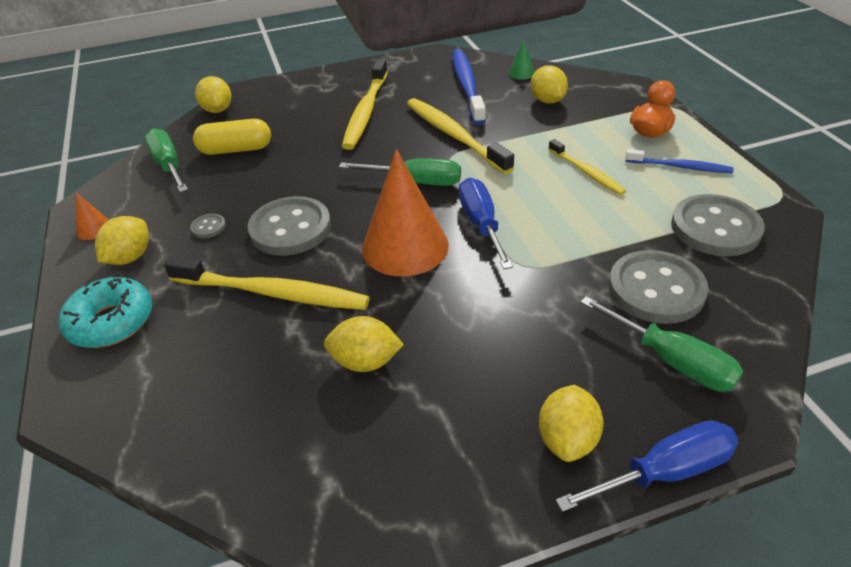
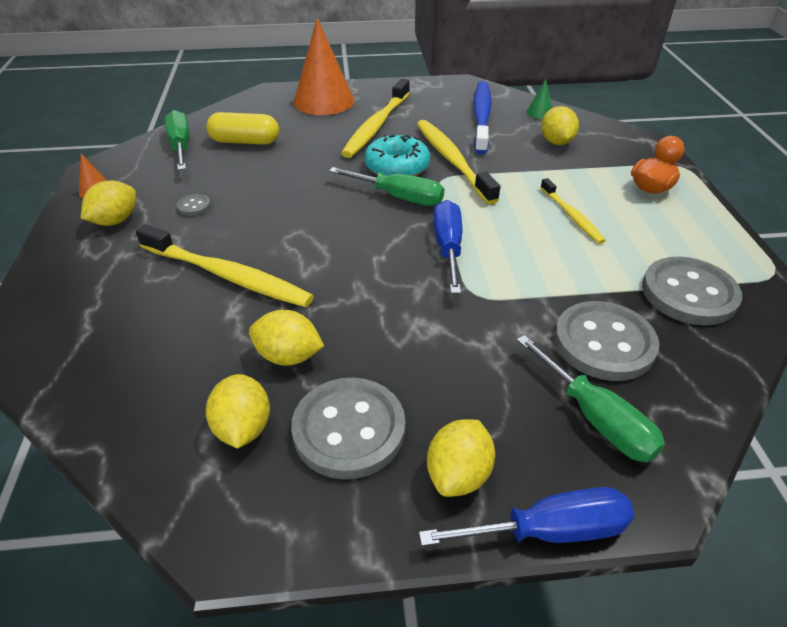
camera: 10 degrees right, 0 degrees up
turquoise donut [59,277,152,348] -> turquoise donut moved to [364,134,430,176]
yellow lemon [195,76,231,113] -> yellow lemon moved to [206,374,270,449]
grey button [248,196,331,256] -> grey button moved to [291,377,405,480]
orange cone [362,149,449,276] -> orange cone moved to [294,18,354,115]
blue toothbrush [625,149,734,173] -> none

